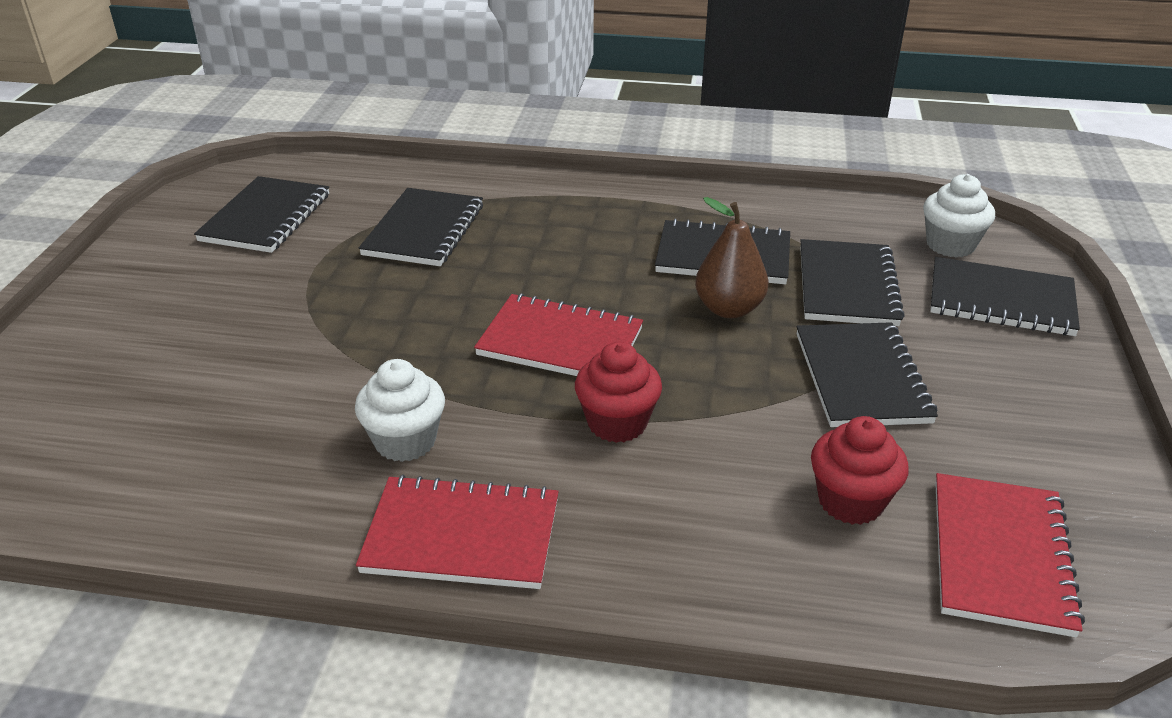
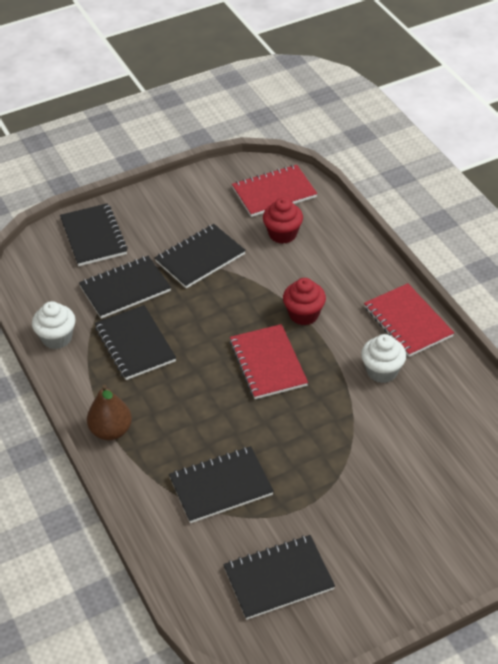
camera: 125 degrees left, 10 degrees up
brown pear [695,197,768,318] -> brown pear moved to [87,385,132,440]
white cupcake [923,174,995,258] -> white cupcake moved to [32,301,76,349]

